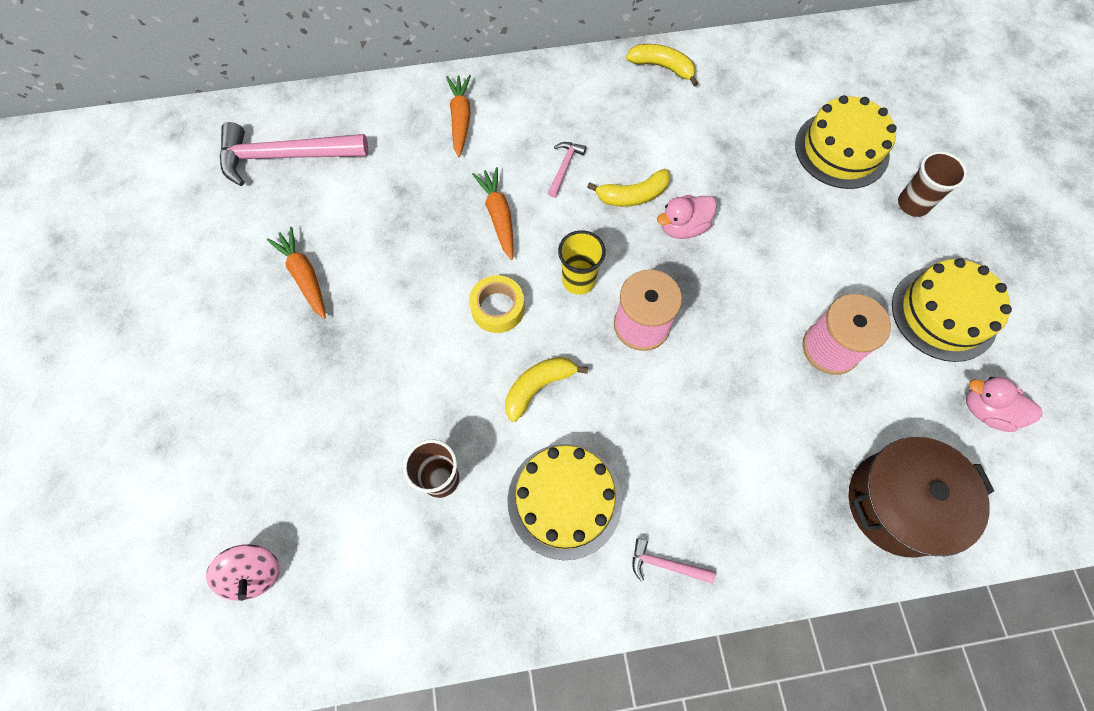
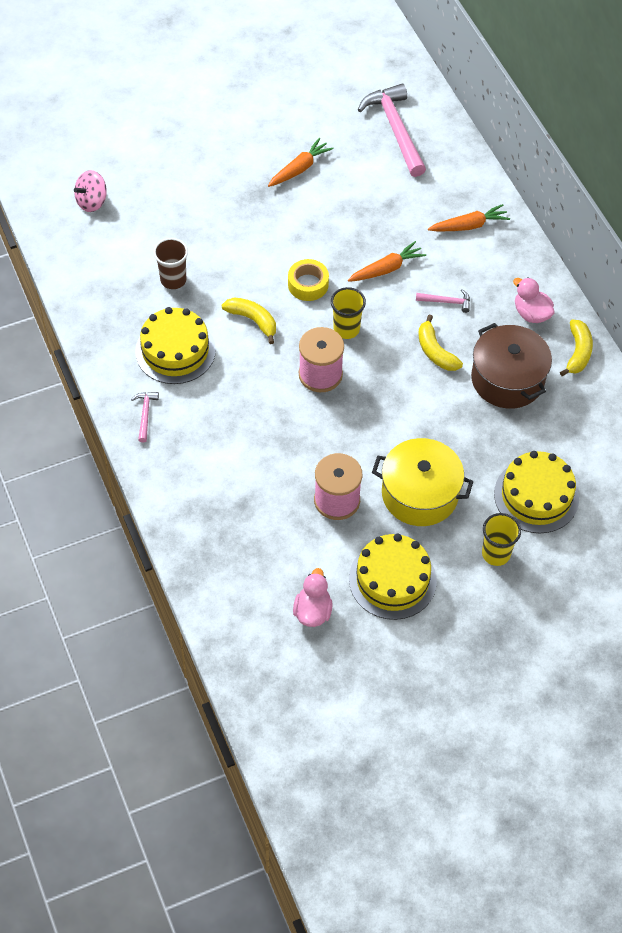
camera: 75 degrees right, 10 degrees down
pink duck [657,195,717,239] -> pink duck moved to [513,277,554,323]
brown pot [849,437,994,558] -> brown pot moved to [471,323,552,409]
brown cup [898,151,967,217] -> yellow cup [482,513,521,566]
none -> yellow pot [372,438,473,526]

